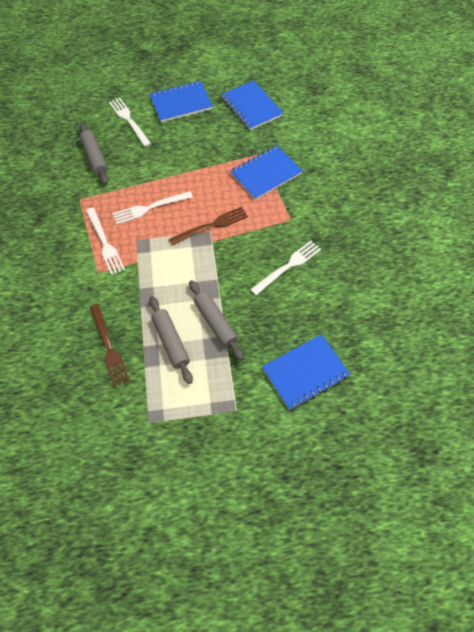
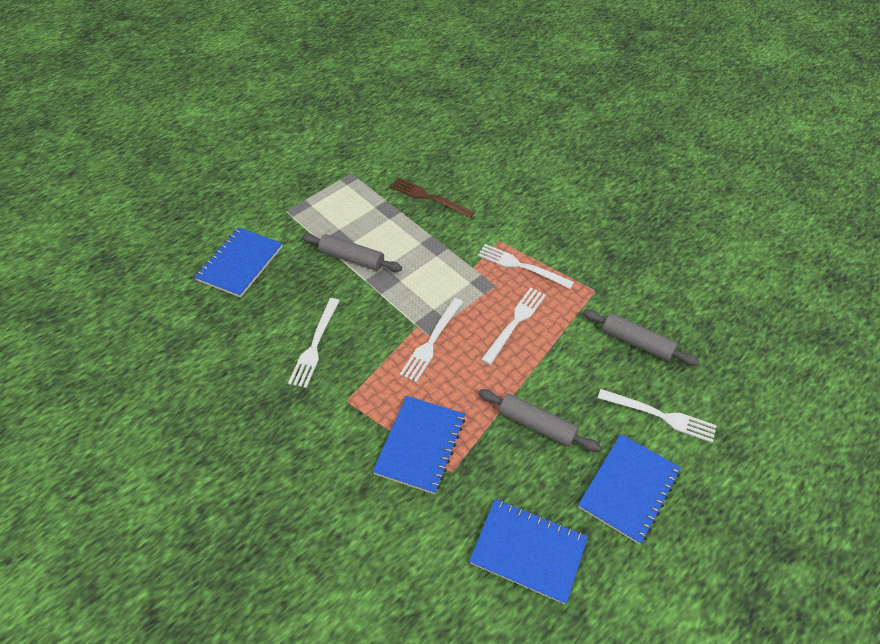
camera: 145 degrees right, 10 degrees down
grey rolling pin [149,296,193,384] -> grey rolling pin moved to [479,389,601,452]
brown fork [169,206,248,245] -> white fork [400,298,463,383]

